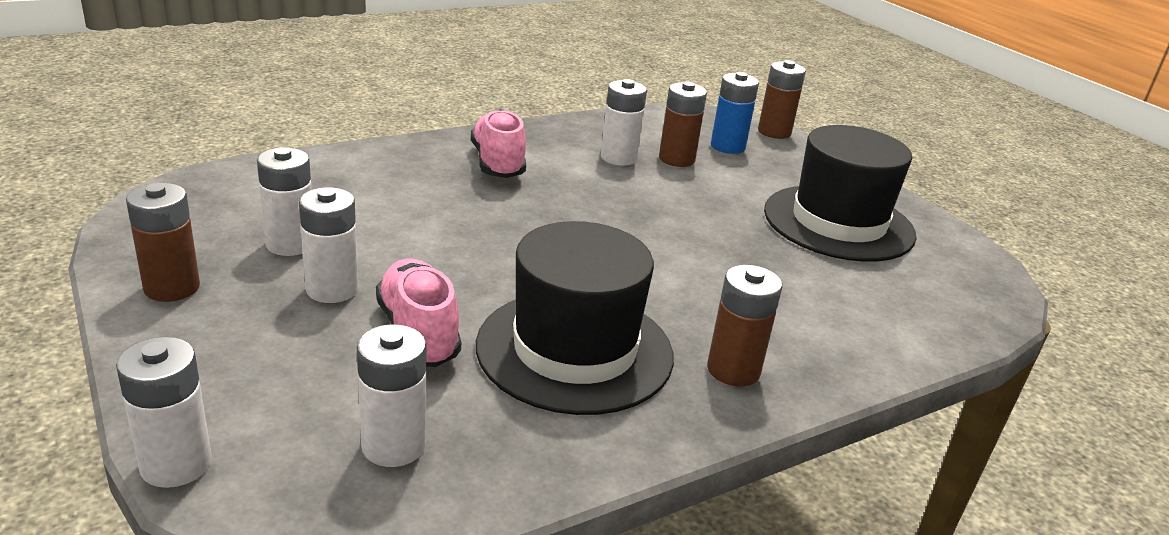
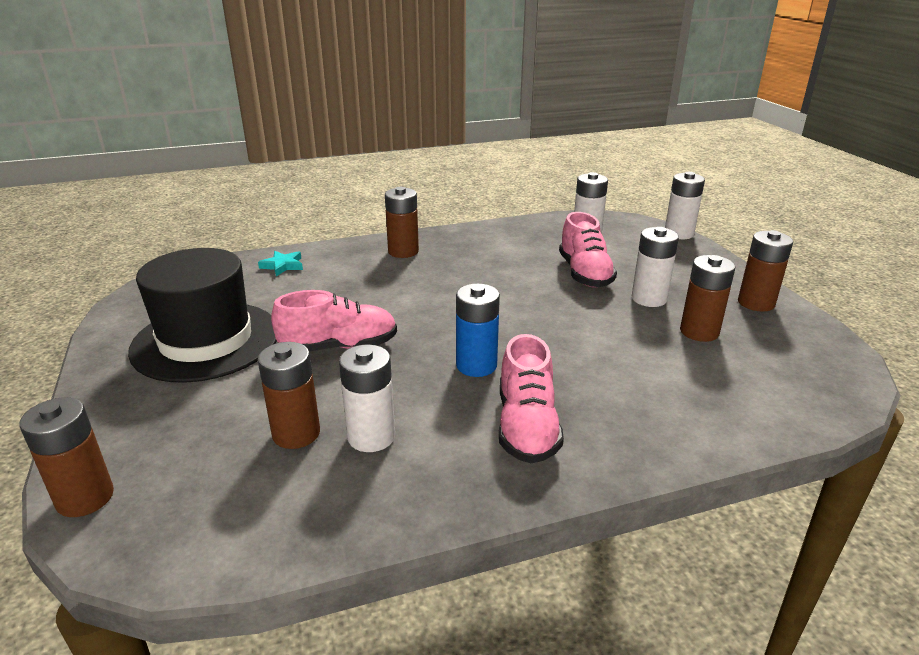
camera: 165 degrees left, 0 degrees up
white battery [257,147,312,256] -> brown battery [680,255,735,342]
black hat [476,221,674,415] -> none
blue battery [711,72,759,154] -> blue battery moved to [456,283,500,377]
none -> turquoise star [258,251,303,276]
none -> pink shoe [271,290,397,352]

